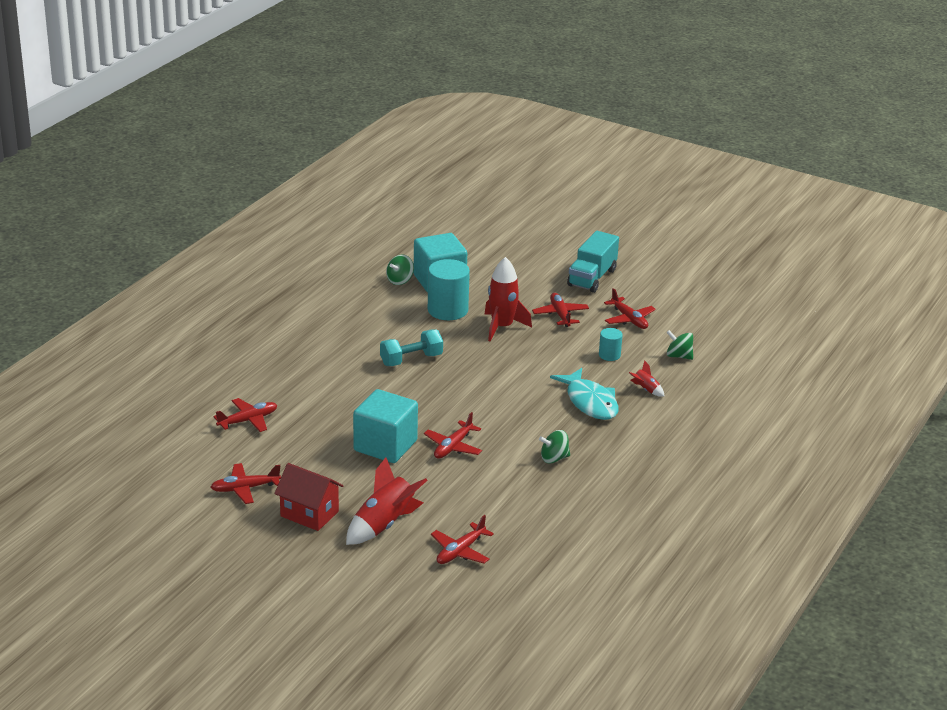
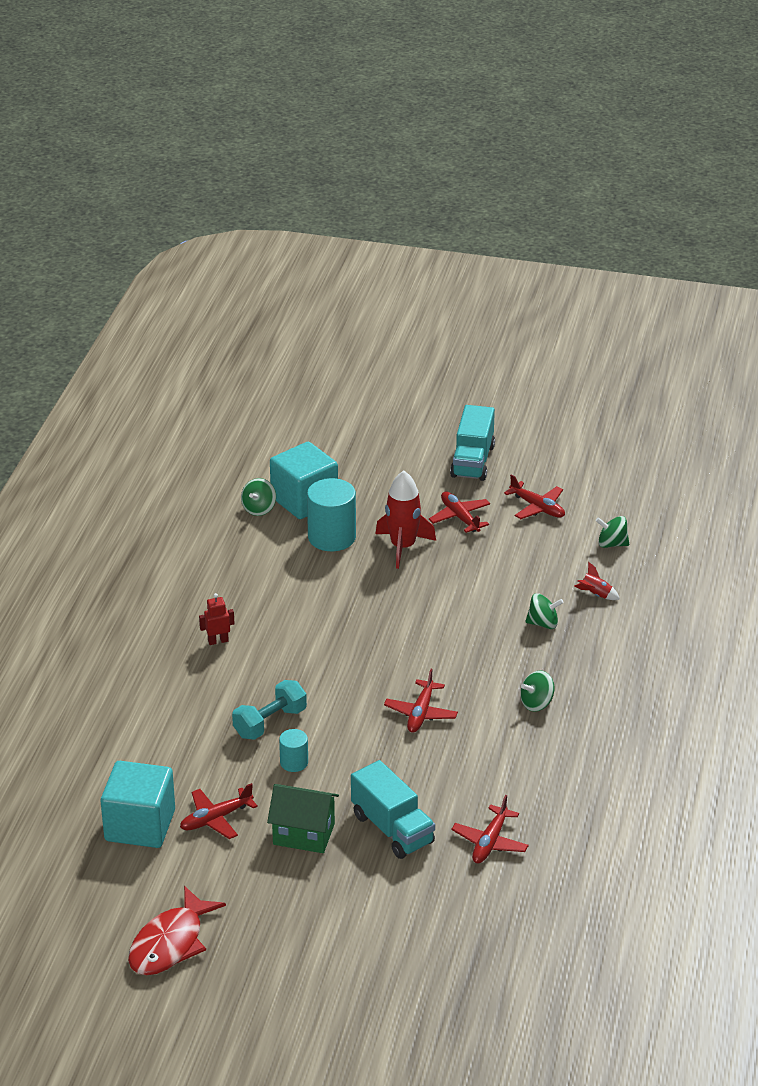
camera: 15 degrees left, 5 degrees up
red plane [213,398,277,432] -> none
red house [274,463,343,531] -> green house [267,784,339,853]
red rocket [346,457,427,545] -> turquoise truck [351,760,435,859]
turquoise cube [353,389,418,463] -> turquoise cube moved to [101,761,175,848]
turquoise dumbbell [380,330,443,366] -> turquoise dumbbell moved to [232,680,307,740]
turquoise fish [550,368,619,420] -> green spinning top [525,594,564,629]
turquoise cylinder [599,328,623,361] -> turquoise cylinder moved to [279,729,308,772]
none -> red fish [128,886,226,975]
none -> red robot [199,593,235,645]

